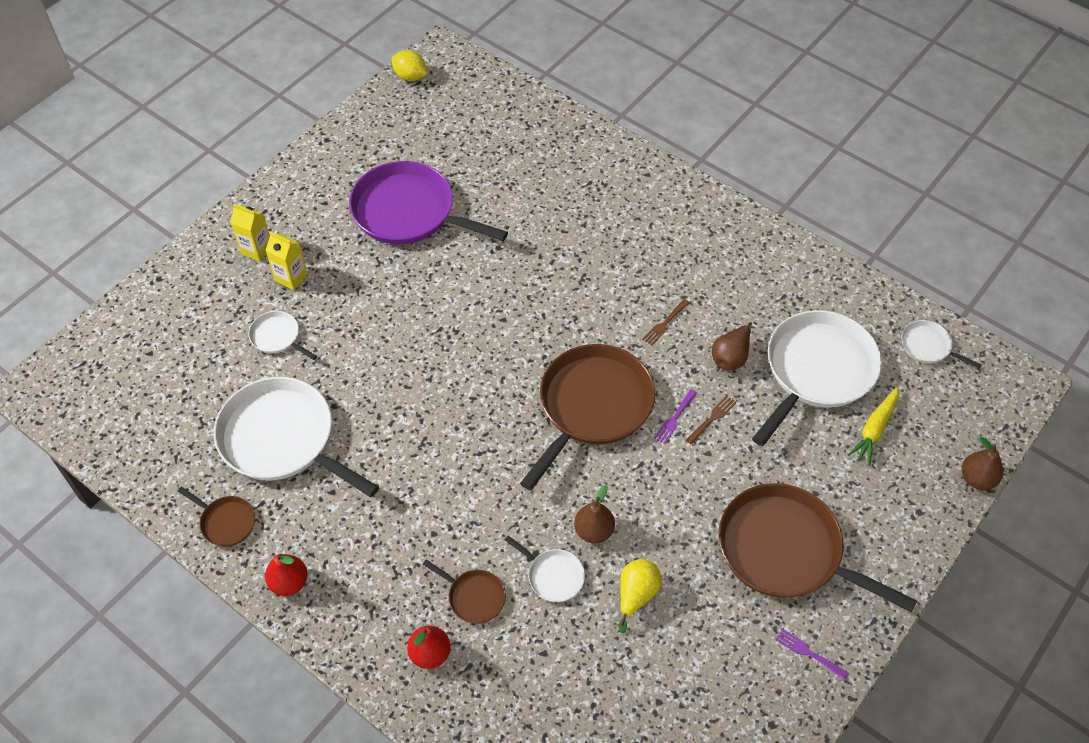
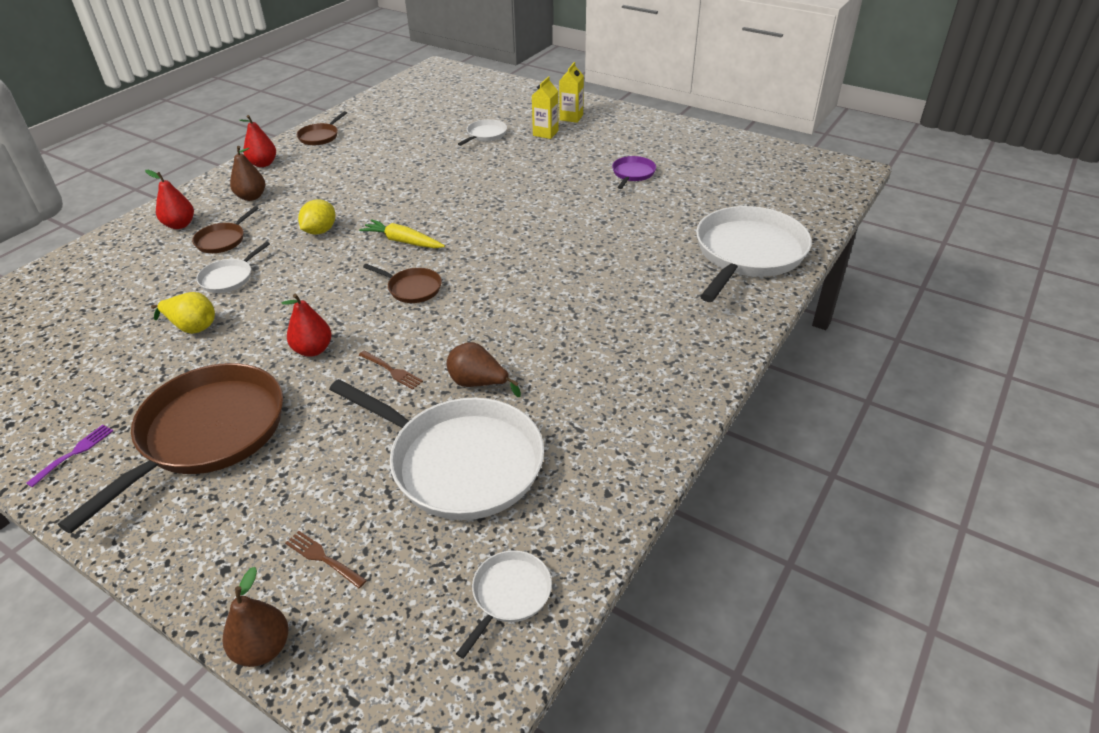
camera: 85 degrees right, 15 degrees down
white pan [213,377,379,497] -> white pan moved to [696,206,812,302]
purple pan [349,161,508,245] -> purple pan [612,156,656,189], size x0.45
yellow lemon [392,50,427,81] -> yellow lemon moved to [298,199,335,235]
brown pan [520,344,655,490] -> brown pan [363,264,442,303], size x0.45
brown pear [574,485,615,543] -> brown pear moved to [230,146,265,201]
brown fork [642,299,689,346] -> brown fork moved to [285,531,367,588]
purple fork [654,389,697,444] -> none
yellow carrot [847,386,899,466] -> yellow carrot moved to [359,219,445,248]
none -> red pear [282,294,332,357]

